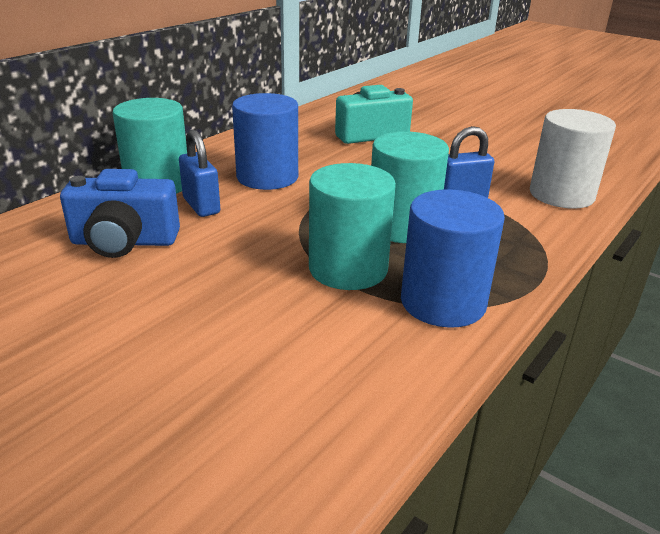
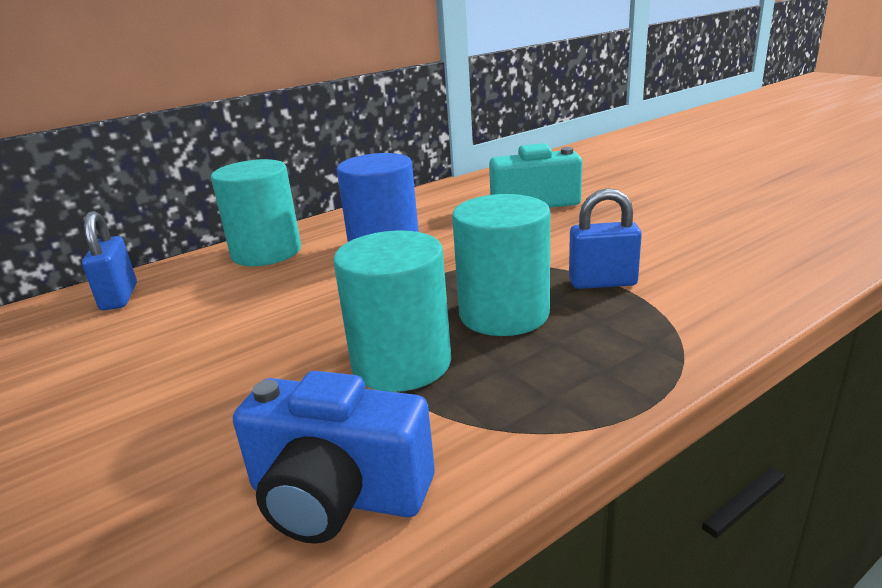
camera: 20 degrees right, 5 degrees down
blue camera [60,169,180,258] -> blue camera moved to [233,371,435,544]
blue padlock [179,130,220,217] -> blue padlock moved to [82,211,137,310]
blue cylinder [401,189,505,328] -> none
white cylinder [530,109,616,209] -> none

